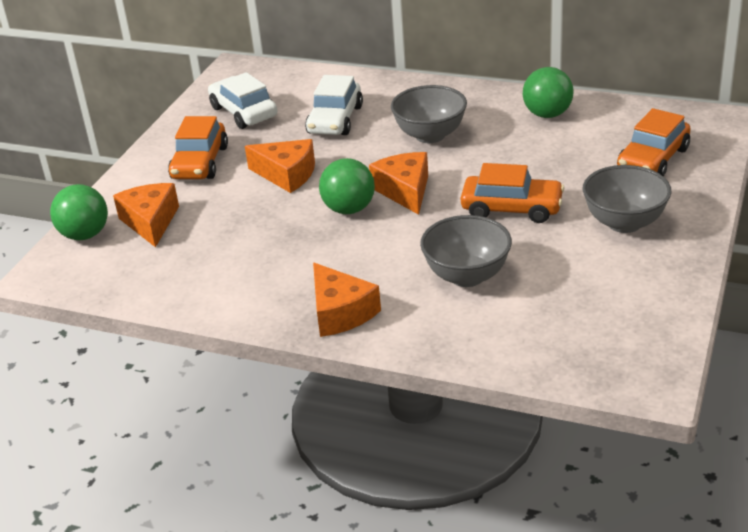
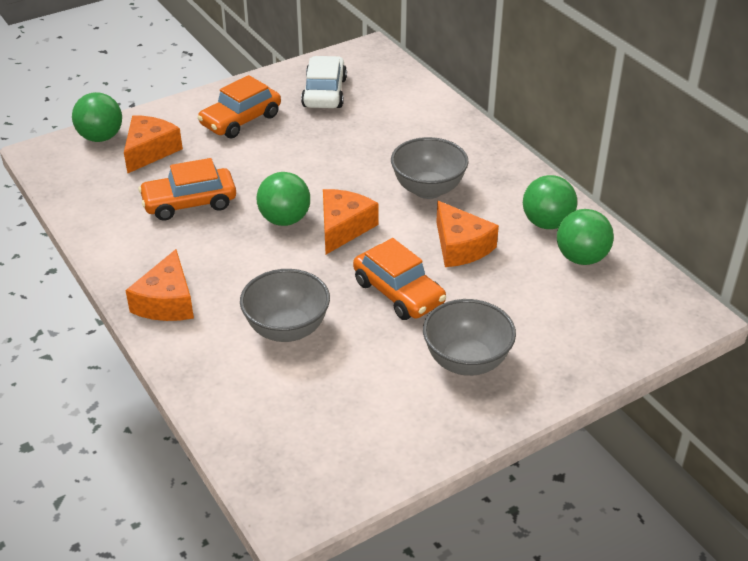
camera: 35 degrees right, 5 degrees up
orange cheese [245,139,315,193] -> orange cheese moved to [436,201,499,267]
white car [305,75,363,135] -> none
orange car [617,108,691,177] -> orange car moved to [138,158,236,221]
none -> green ball [557,209,614,265]

